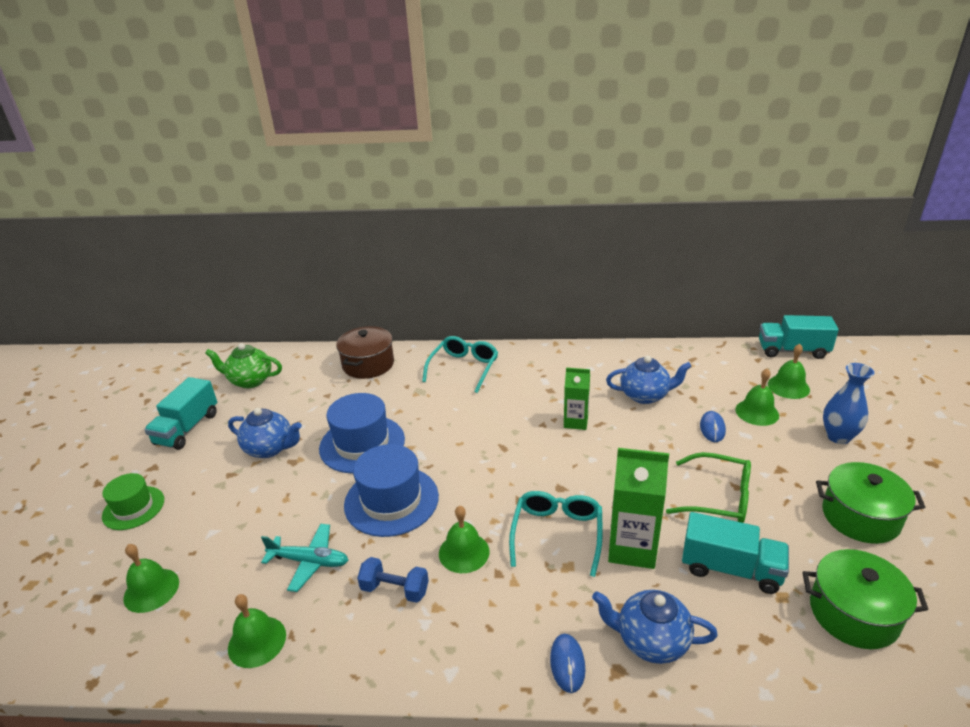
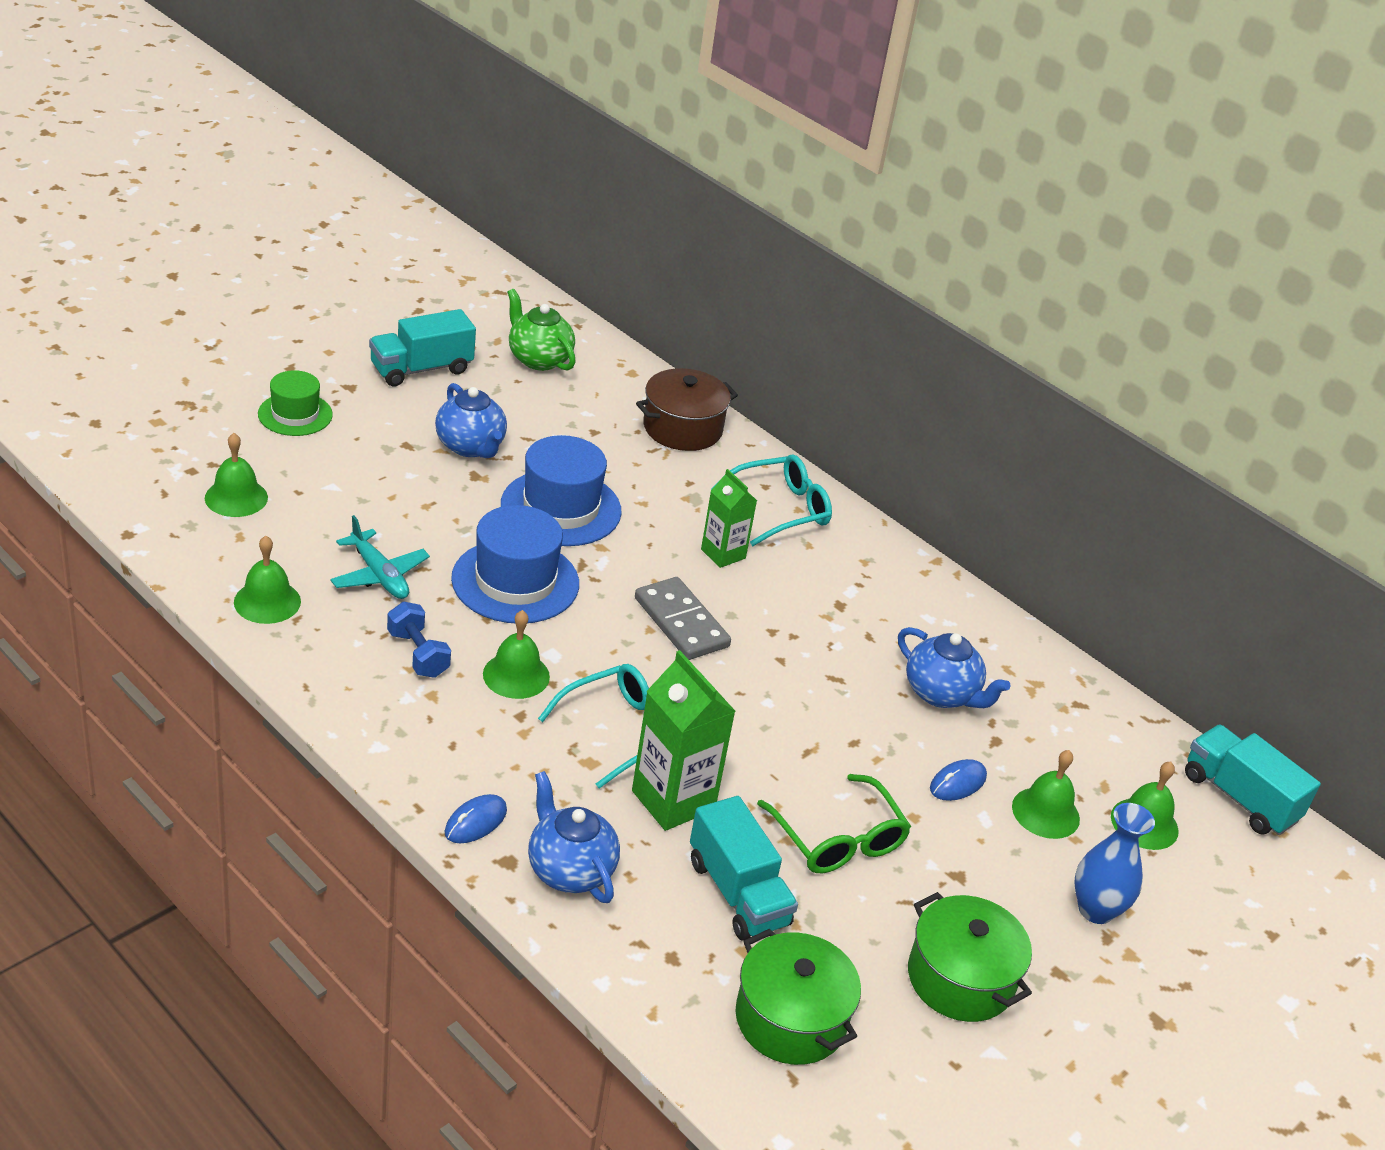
camera: 35 degrees right, 5 degrees up
green carton [564,368,590,430] -> green carton moved to [701,469,757,568]
none -> grey domino [635,577,731,660]

